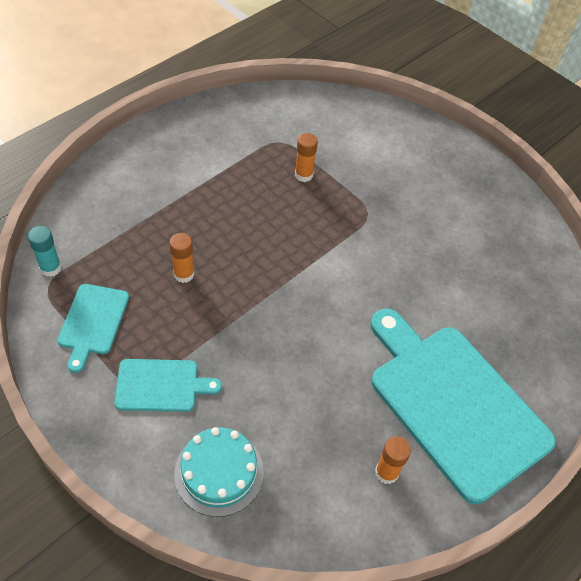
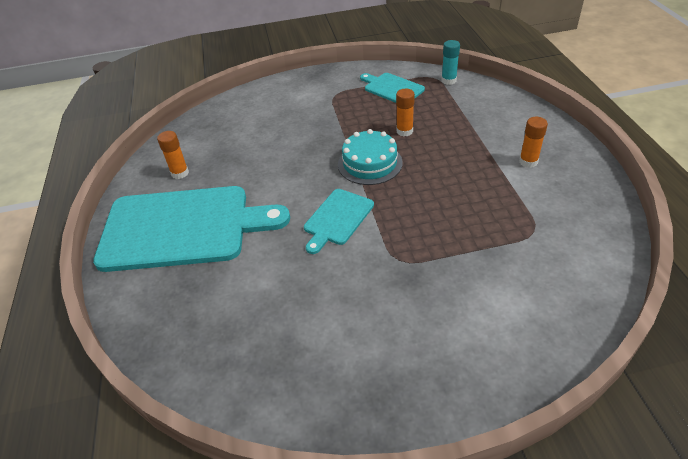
camera: 130 degrees right, 10 degrees down
turquoise cutting board [114,359,222,412] -> turquoise cutting board moved to [304,189,374,254]
turquoise cake [174,427,264,517] -> turquoise cake moved to [338,129,403,185]
orange glue stick [295,133,318,182] -> orange glue stick moved to [519,117,548,168]

